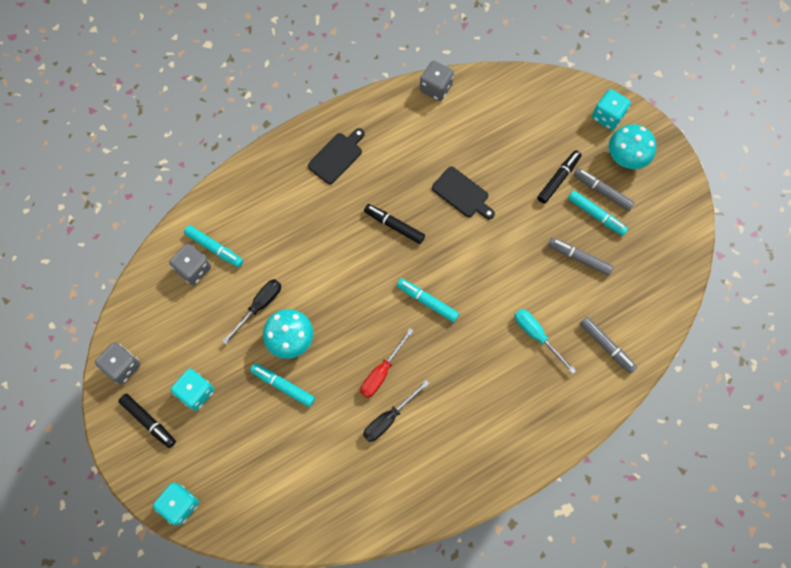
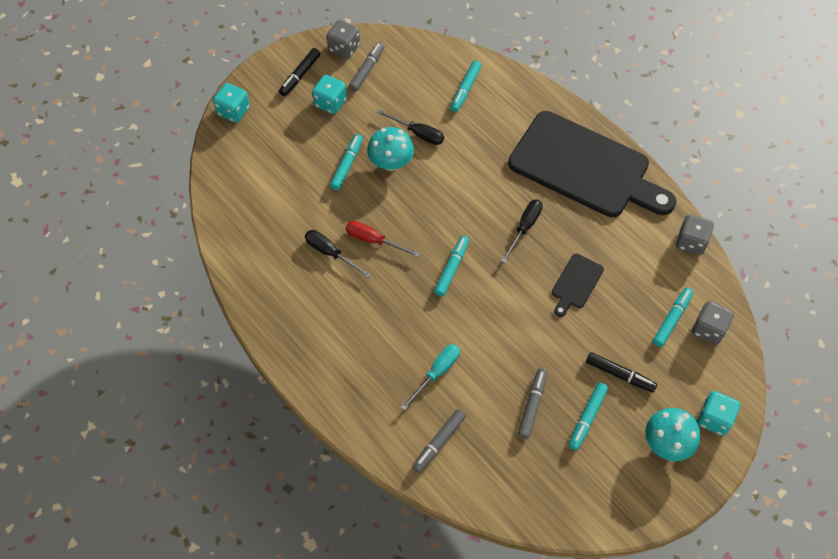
camera: 80 degrees right, 10 degrees down
grey dice [169,244,211,285] -> grey dice moved to [692,301,734,345]
black cutting board [308,128,365,184] -> black cutting board [508,111,676,217], size x2.46
black marker [364,204,425,244] -> black screwdriver [501,199,543,263]
grey marker [574,168,635,211] -> grey marker moved to [349,42,385,92]
none -> turquoise marker [653,287,693,347]

